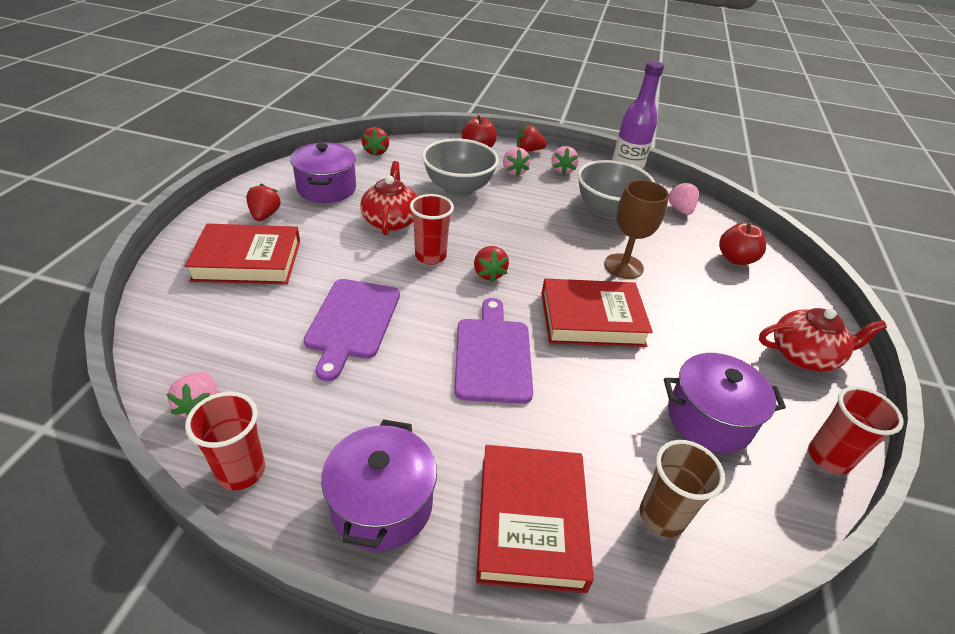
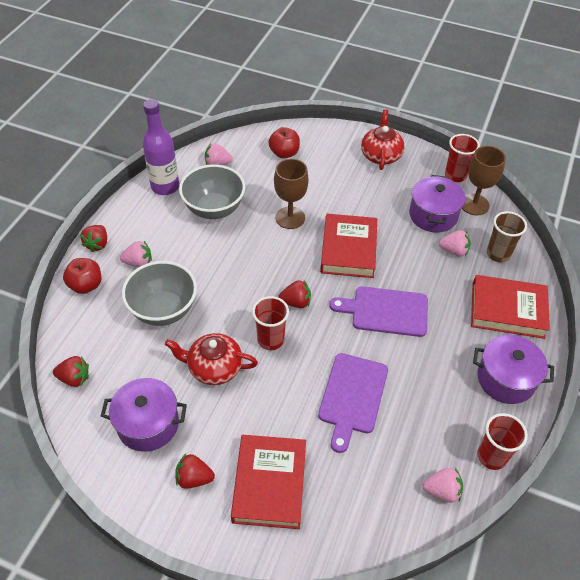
camera: 80 degrees left, 10 degrees up
purple cutting board [304,279,400,381] -> purple cutting board turned 90 degrees clockwise [318,353,388,453]
pink strawberry [551,146,579,175] -> pink strawberry moved to [438,230,470,257]
none -> brown goblet [462,146,506,215]

